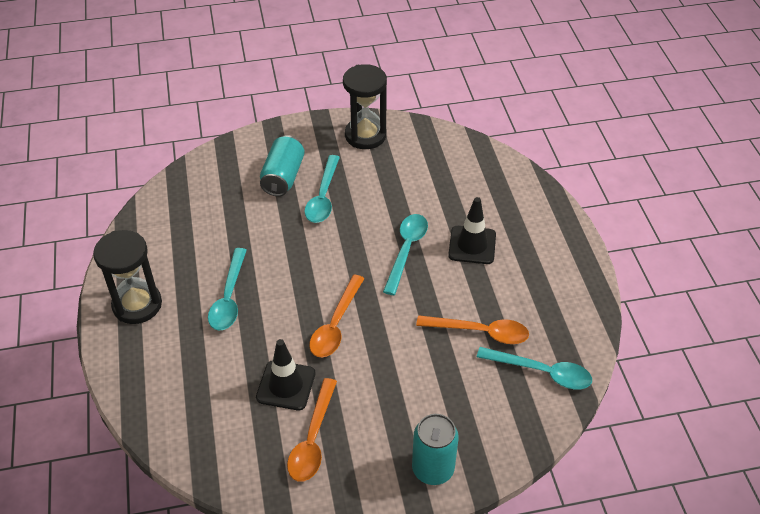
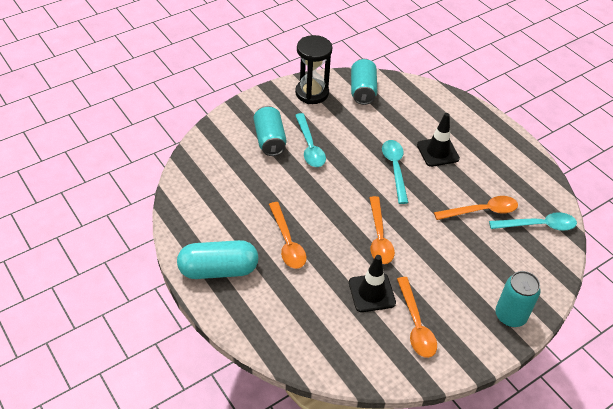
camera: 25 degrees left, 0 degrees up
black hourglass [93,230,162,324] -> turquoise capsule [177,240,258,279]
turquoise spoon [208,248,247,330] -> orange spoon [269,202,307,269]
none -> turquoise can [351,59,377,105]

